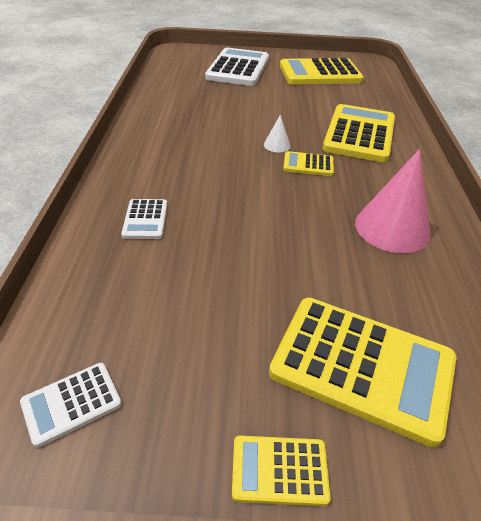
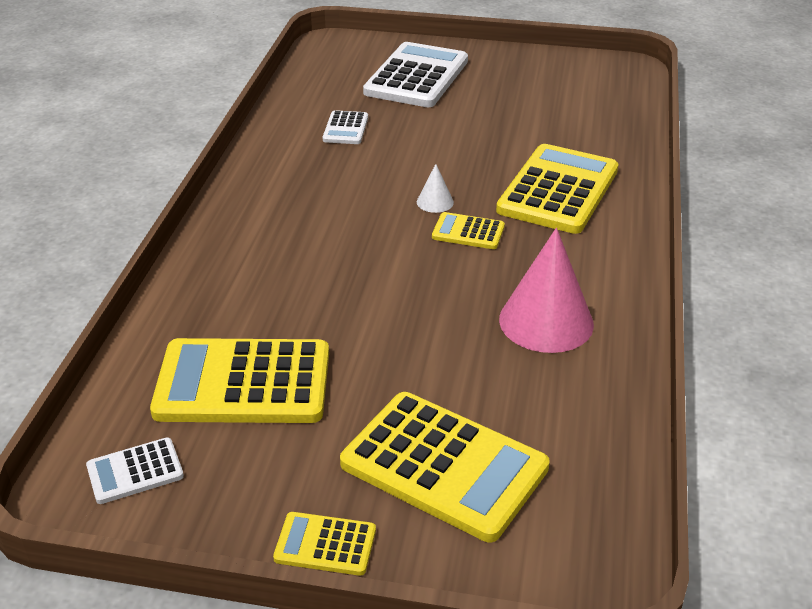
camera: 10 degrees right, 5 degrees down
white calculator [121,199,167,239] -> white calculator moved to [323,110,368,144]
yellow calculator [280,58,364,85] -> yellow calculator moved to [150,338,329,423]

